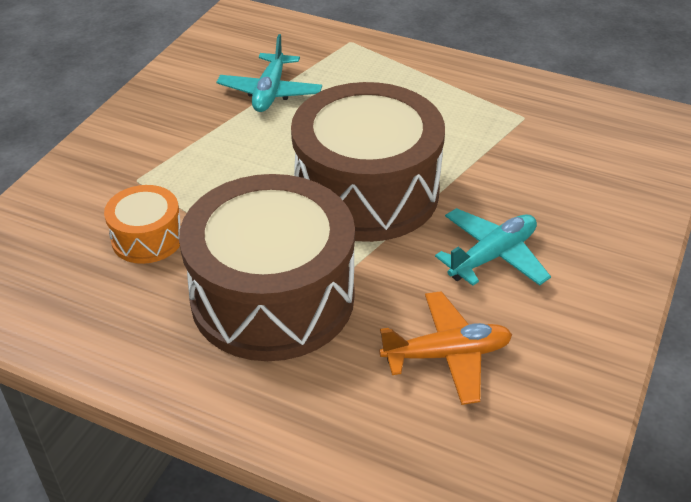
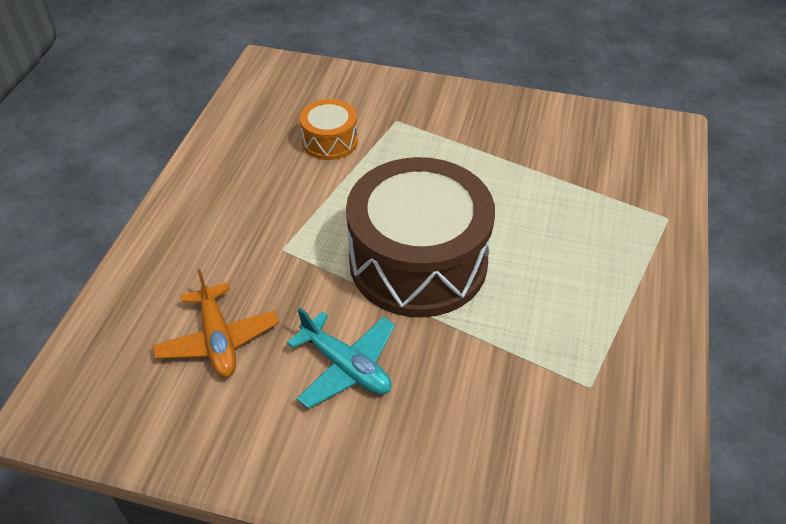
camera: 80 degrees right, 5 degrees up
brown drum [179,174,355,361] -> none
turquoise plane [217,34,322,112] -> none

